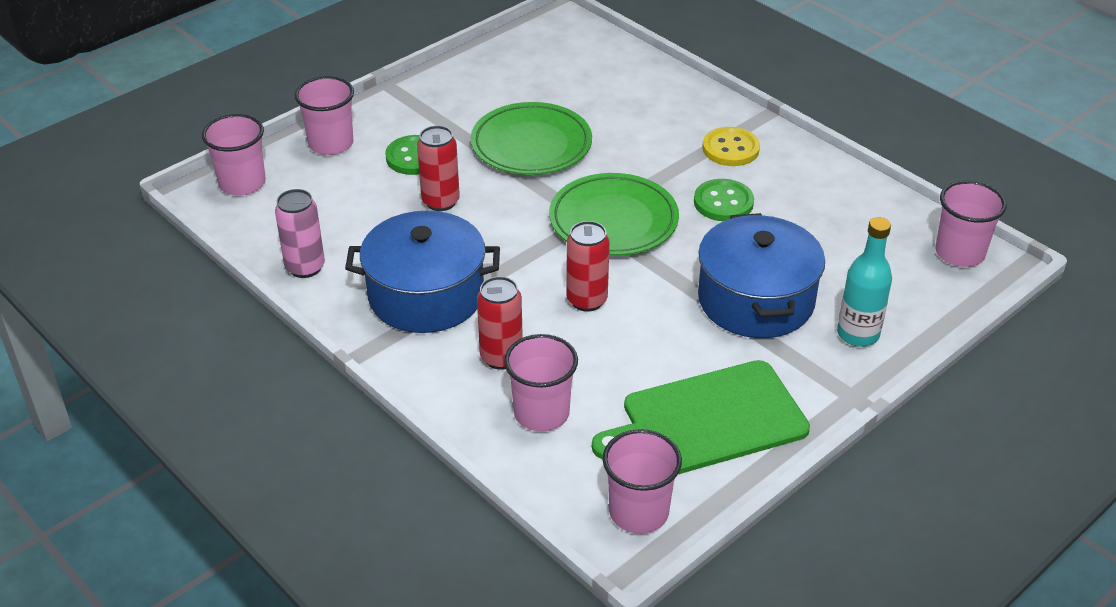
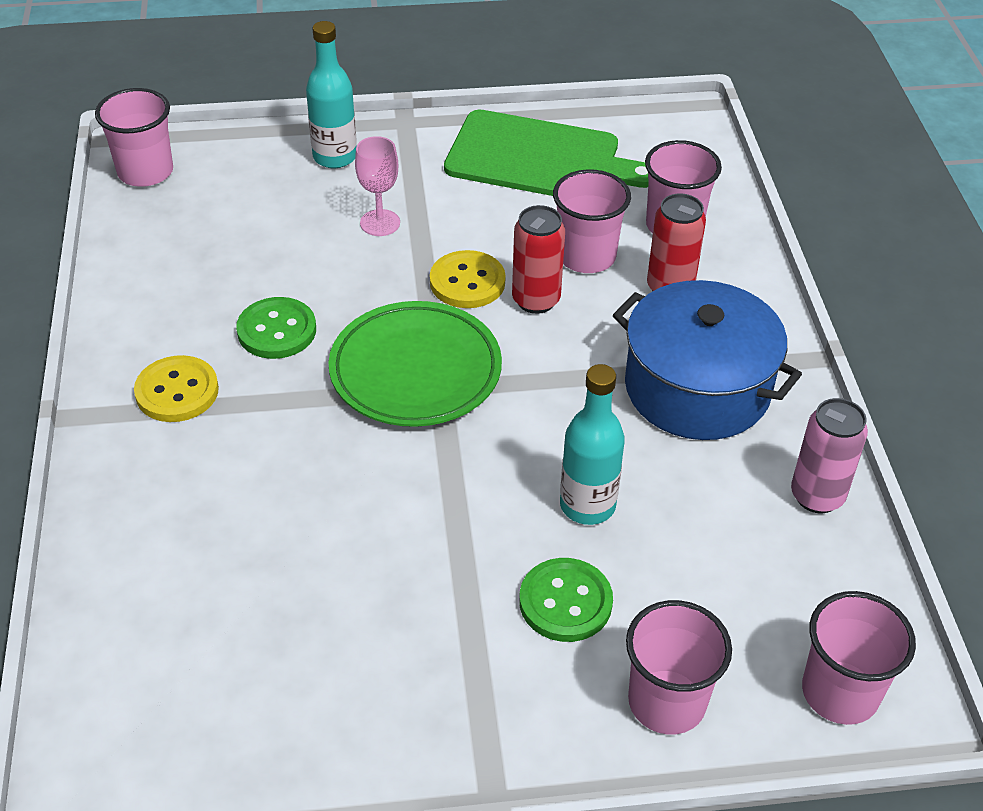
camera: 145 degrees left, 5 degrees up
red can [417,126,460,211] -> turquoise bottle [560,364,625,525]
green plate [471,102,592,175] -> none
pink cup [602,429,682,534] -> pink cup moved to [553,169,631,273]
blue pot [698,213,825,338] -> pink goblet [355,136,400,236]
none -> yellow button [430,250,506,308]

